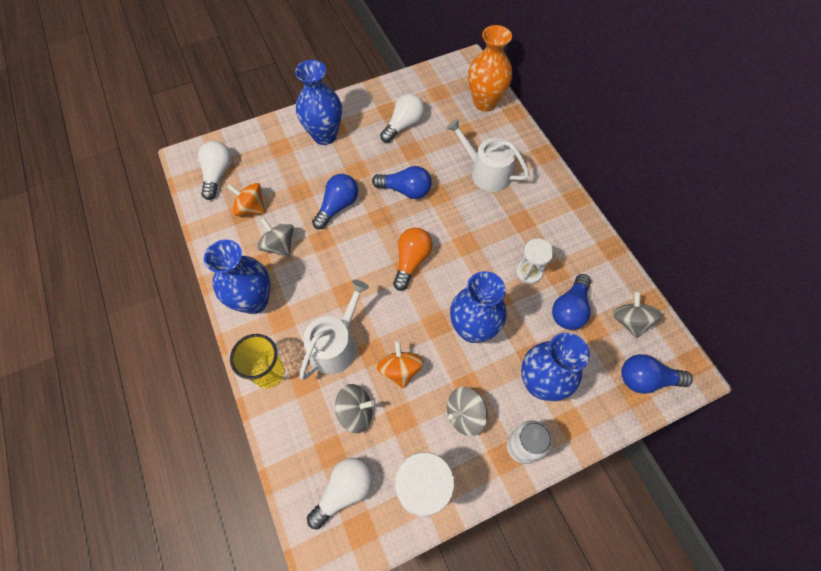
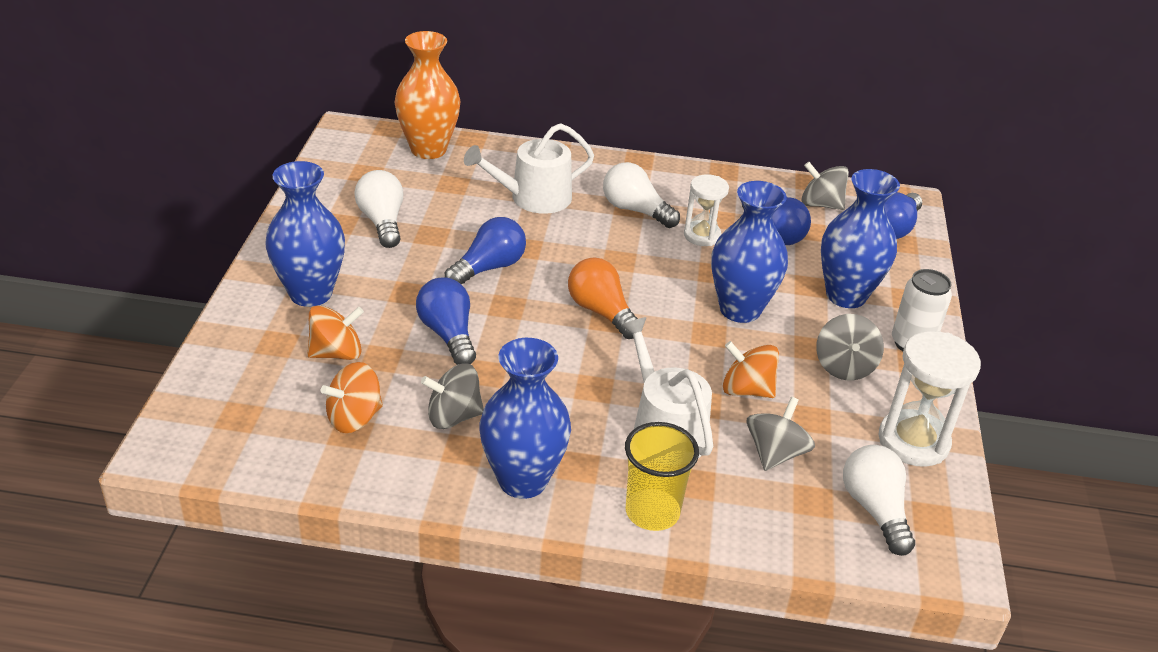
camera: 60 degrees left, 25 degrees down
white light bulb [198,141,232,200] -> white light bulb moved to [603,162,680,228]
none -> orange spinning top [307,305,364,360]

